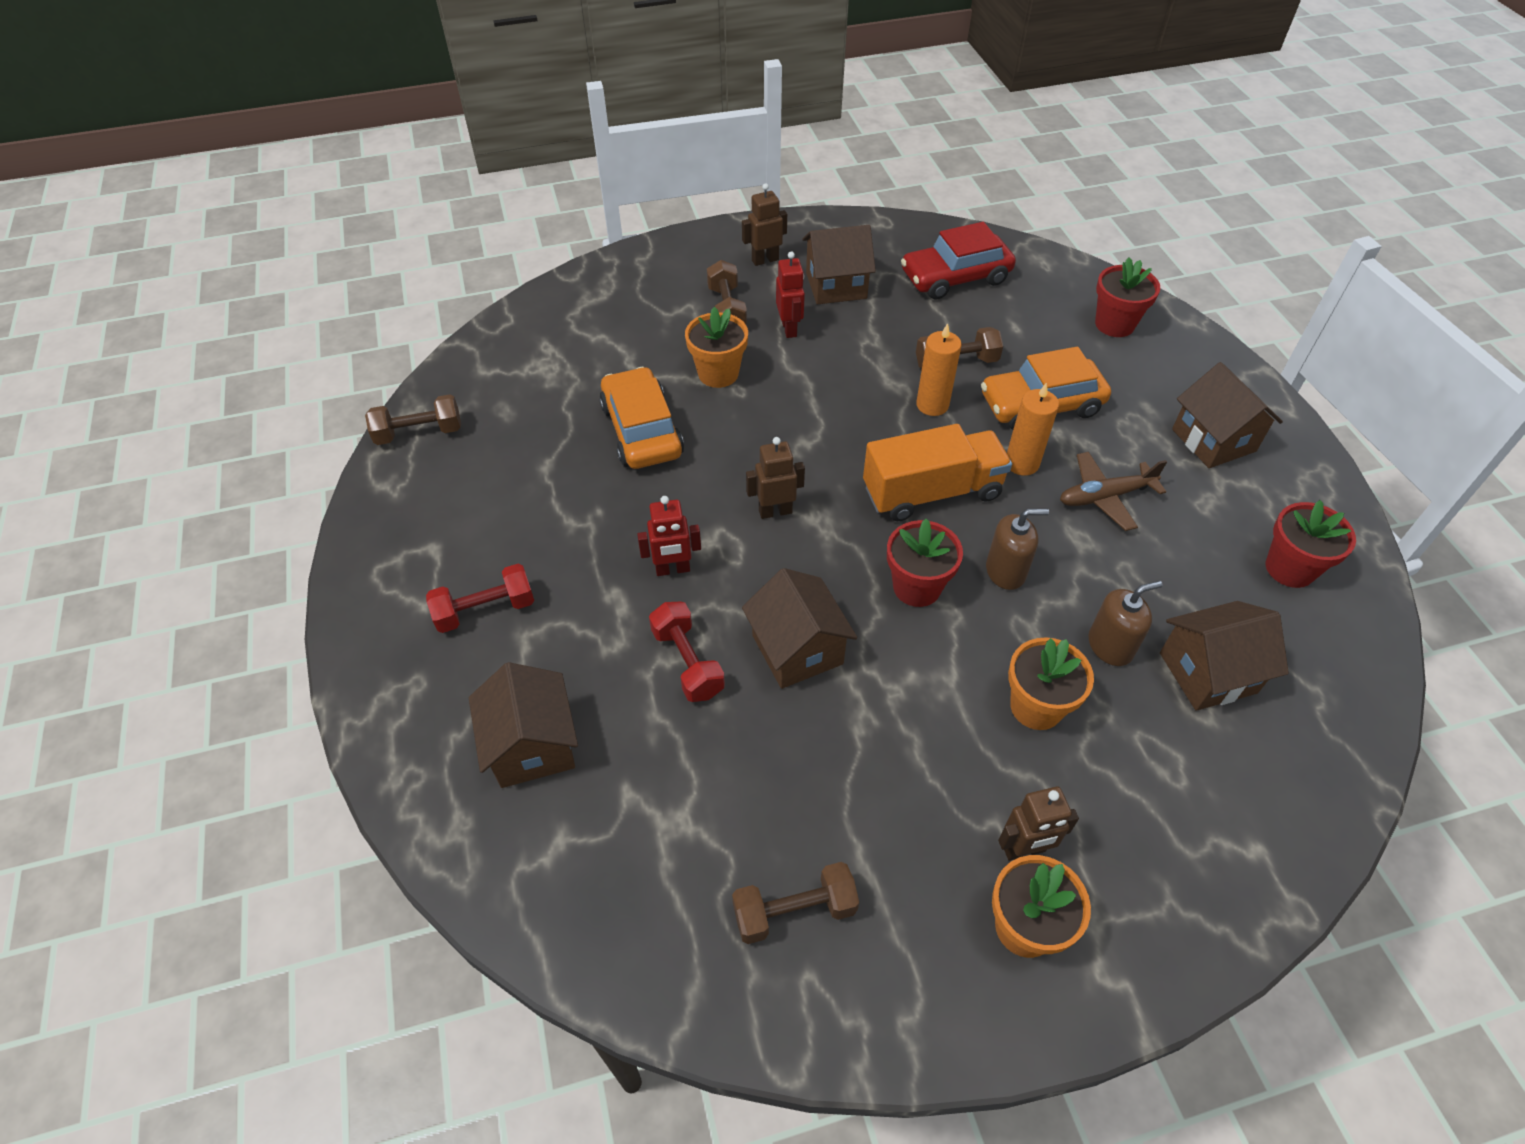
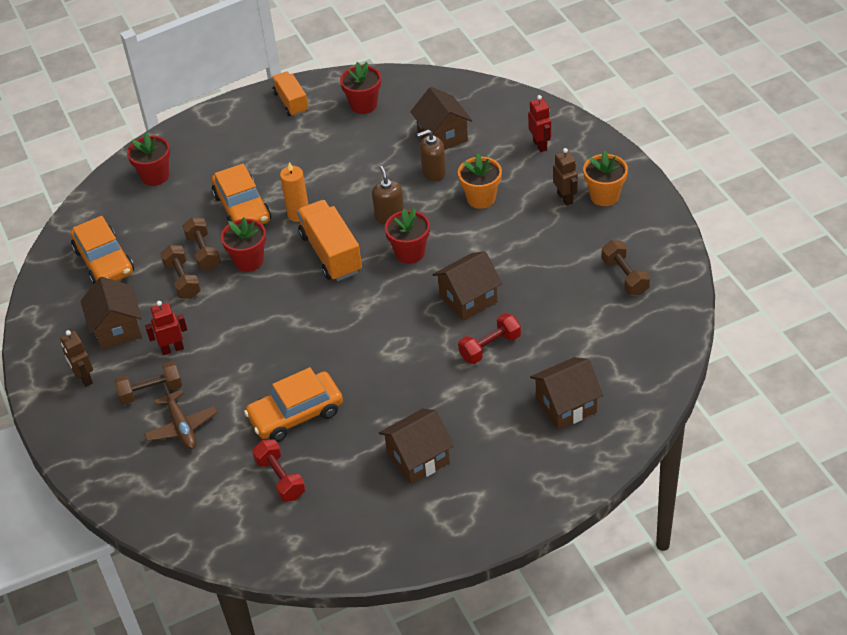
camera: 95 degrees left, 5 degrees down
brown dumbbell [365,395,461,445] -> brown dumbbell moved to [160,245,201,299]
red dumbbell [426,564,534,633] -> red dumbbell moved to [252,439,305,502]
red robot [637,496,701,576] -> red robot moved to [528,95,551,152]
orange flower pot [685,307,748,388] -> none
brown robot [746,437,805,519] -> none
red car [901,222,1016,300] -> orange car [70,216,134,284]
orange candle [916,323,961,416] -> red flower pot [221,217,266,272]
brown plane [1060,452,1167,531] -> brown plane moved to [144,383,218,449]
brown soap dispenser [1088,581,1162,666] -> brown soap dispenser turned 75 degrees counterclockwise [417,130,446,181]
brown house [1172,362,1283,468] -> brown house moved to [379,408,454,484]
none -> orange truck [272,71,308,117]

